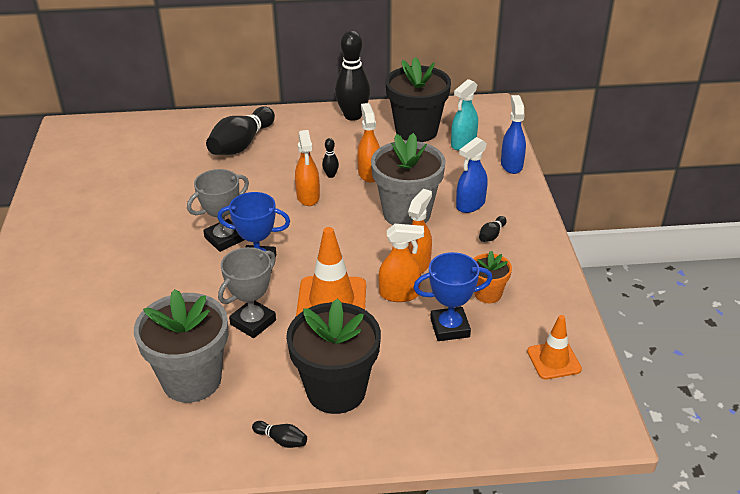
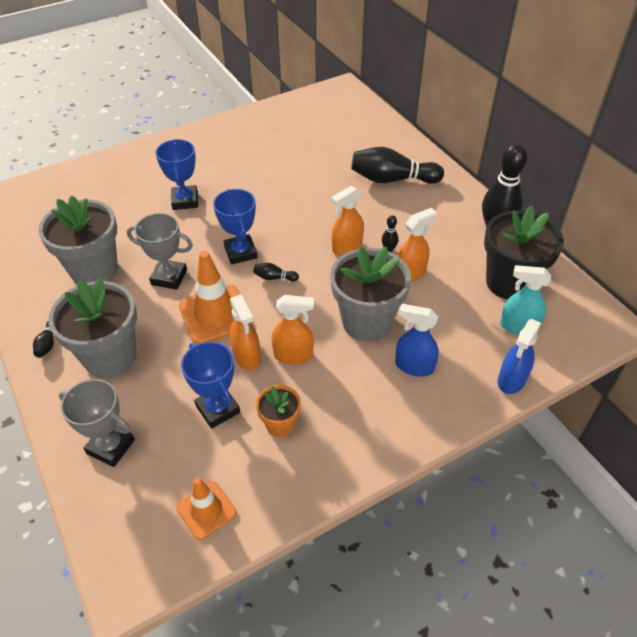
camera: 65 degrees right, 10 degrees up
grey trophy [187,169,249,252] -> grey trophy moved to [59,379,135,467]
black flower pot [286,298,381,414] -> grey flower pot [48,278,137,378]
black bowling pin [479,216,507,242] -> black bowling pin moved to [253,263,299,281]
blue spray bottle [501,95,526,174] -> blue spray bottle turned 150 degrees clockwise [498,319,541,394]
none -> blue trophy [155,139,198,210]

